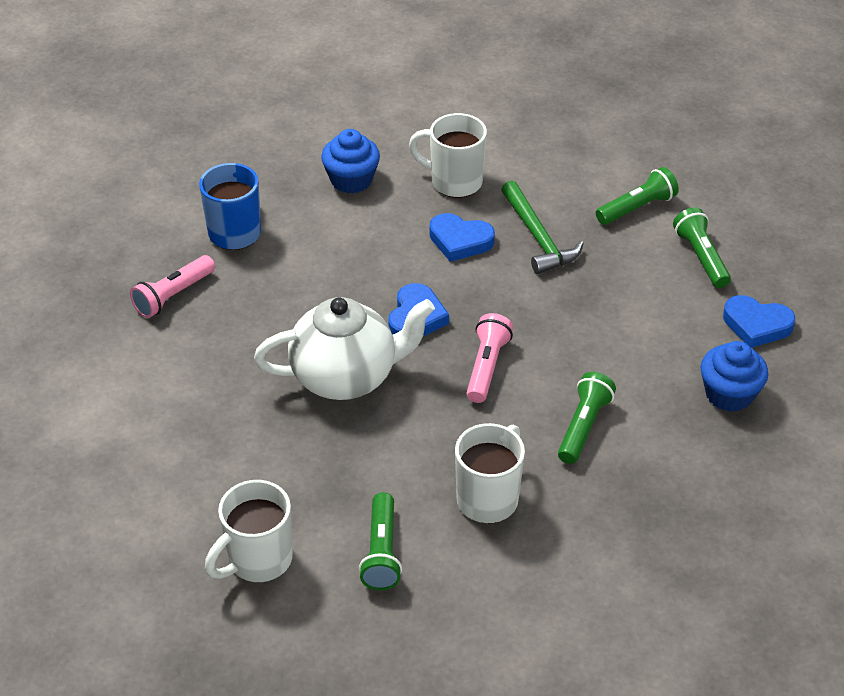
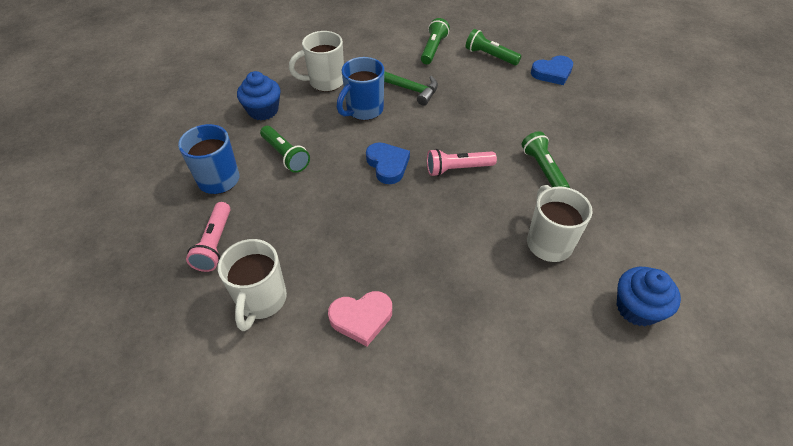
camera: 40 degrees left, 5 degrees up
white mug [205,480,293,582] -> white mug moved to [218,239,287,331]
white teapot [254,297,435,400] -> none
green flashlight [359,492,402,590] -> green flashlight moved to [260,126,310,173]
blue heart [429,213,495,262] -> blue mug [337,57,384,120]
pink flashlight [466,313,513,403] -> pink flashlight turned 75 degrees counterclockwise [427,149,497,176]
blue cupcake [701,341,768,412] -> blue cupcake moved to [616,267,681,326]
none -> pink heart [328,291,392,346]

